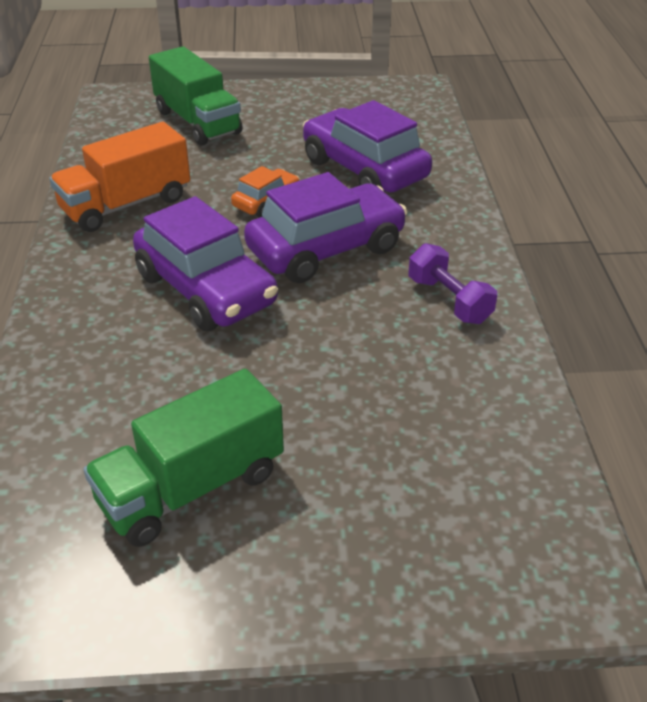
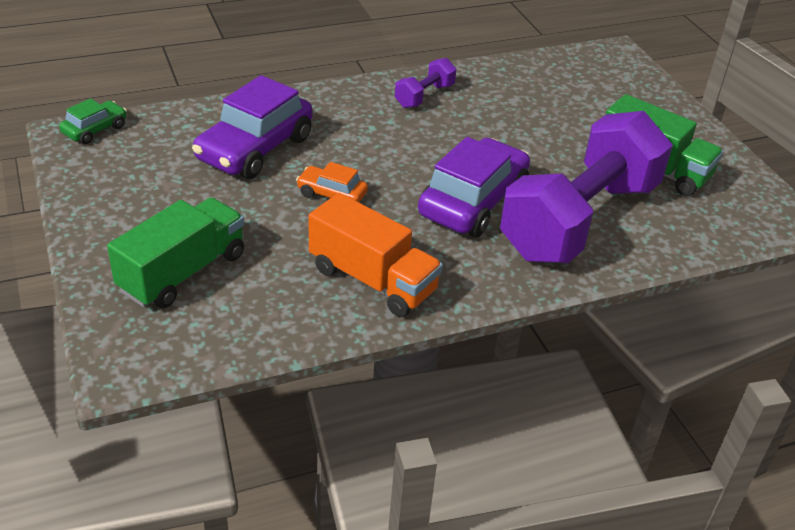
camera: 110 degrees left, 0 degrees up
purple car [244,172,407,283] -> none
none -> green car [59,98,127,144]
none -> purple dumbbell [500,111,673,263]

